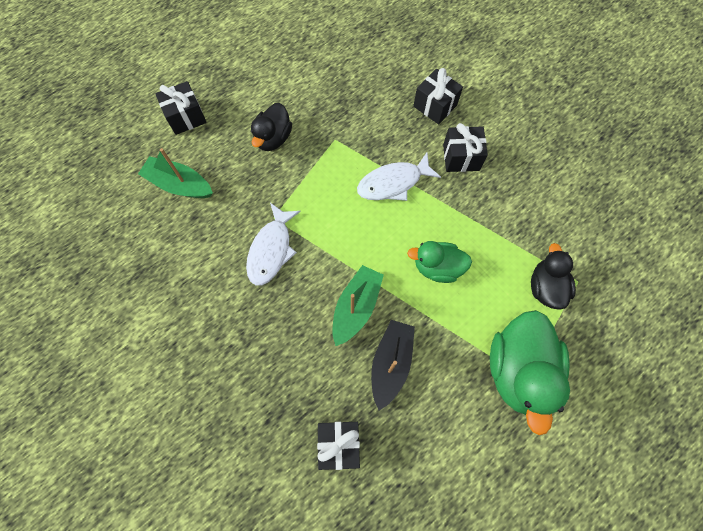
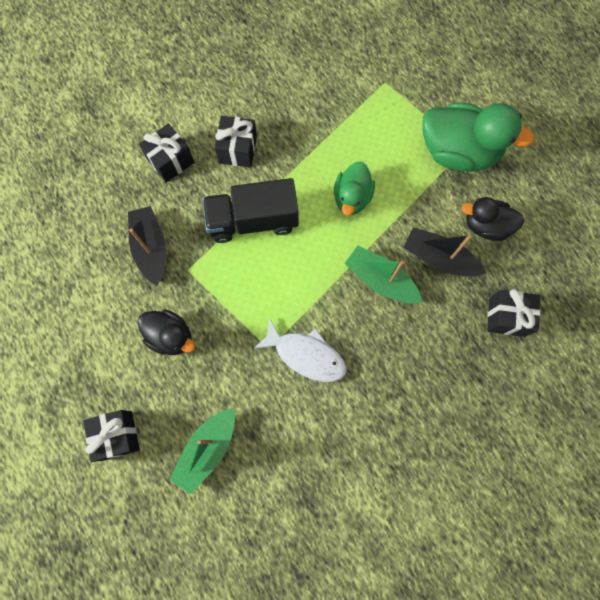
camera: 80 degrees left, 5 degrees up
white fish [357,153,441,201] -> black truck [203,178,299,243]
black duck [531,243,576,310] -> black duck moved to [462,197,524,241]
none -> black boat [128,206,166,286]

